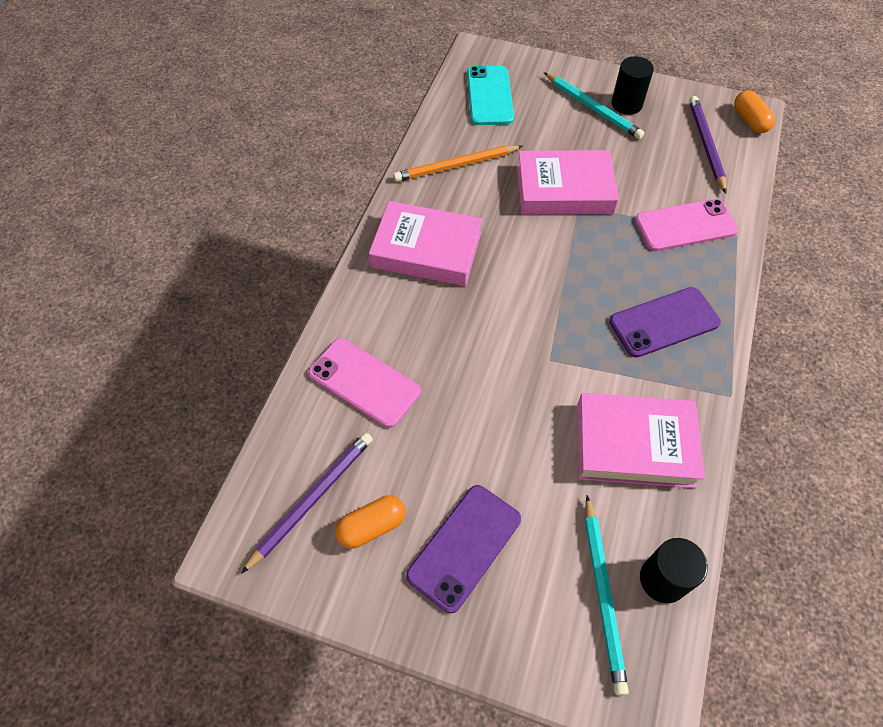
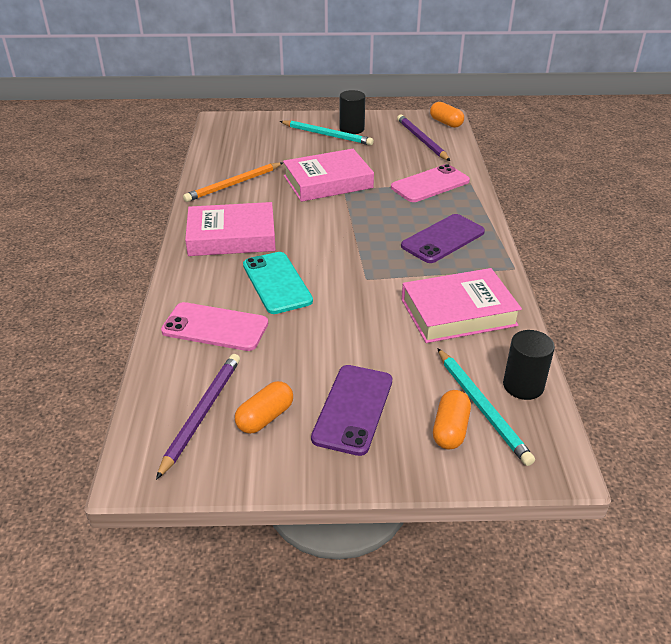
camera: 20 degrees left, 20 degrees down
turquoise phone [467,66,514,125] -> turquoise phone moved to [243,252,313,314]
none -> orange capsule [433,390,471,449]

